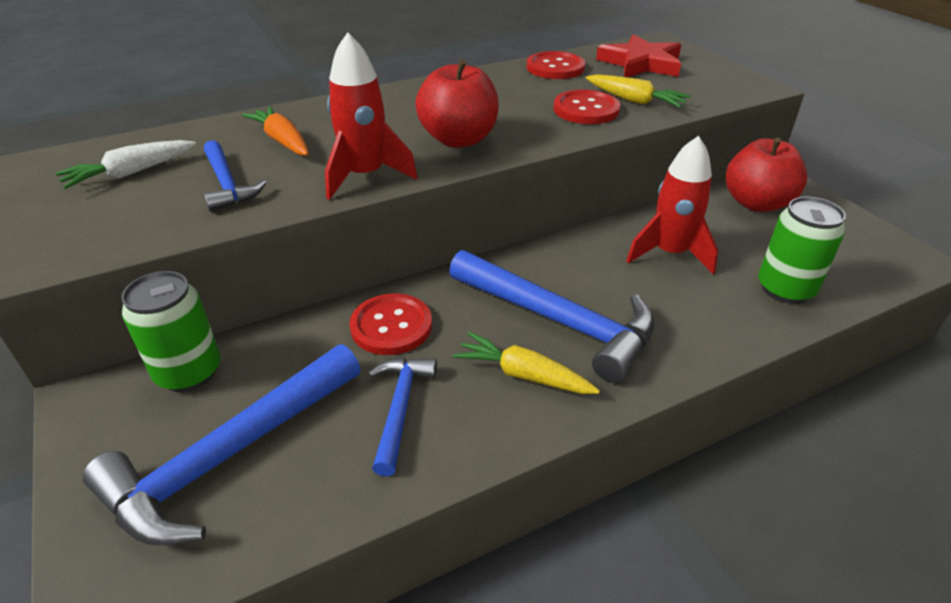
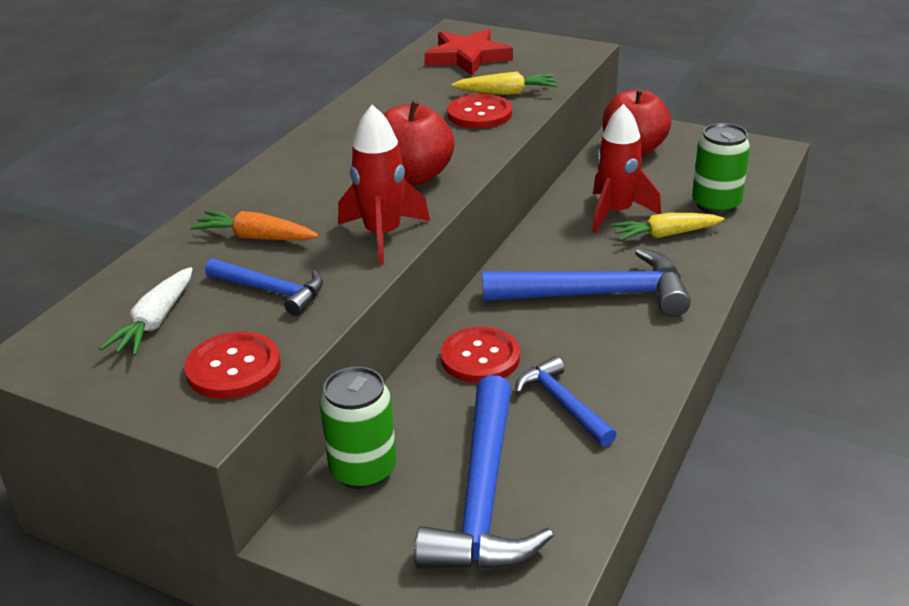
camera: 35 degrees left, 5 degrees down
yellow carrot [453,332,600,394] -> yellow carrot moved to [611,213,724,241]
red button [527,51,585,79] -> red button moved to [184,332,281,399]

